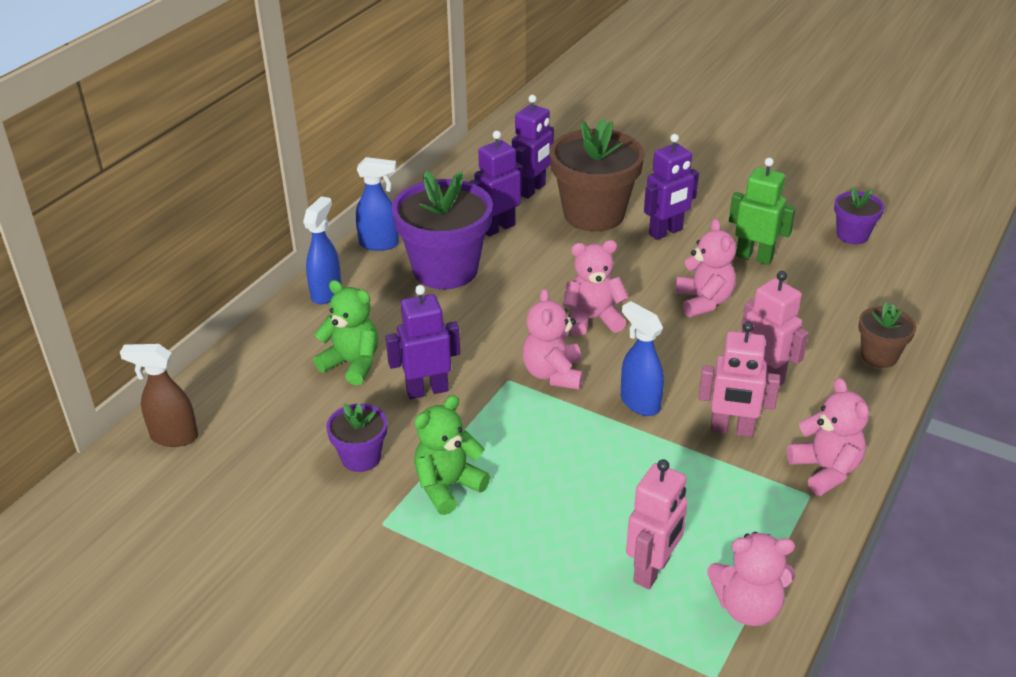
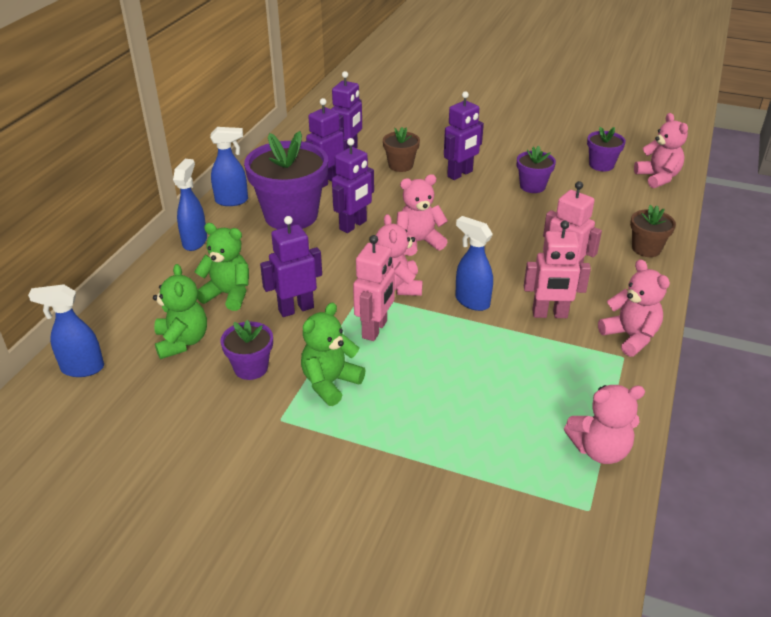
camera: 10 degrees left, 0 degrees up
brown spray bottle [120,344,198,447] -> blue spray bottle [28,284,104,377]
brown flower pot [550,118,645,232] -> brown flower pot [383,127,420,172], size x0.50
pink robot [626,459,688,589] -> pink robot moved to [353,235,395,341]
pink teddy bear [675,219,736,317] -> pink teddy bear moved to [634,113,688,188]
green robot [729,158,796,265] -> purple flower pot [517,146,556,193]
none -> green teddy bear [153,264,207,359]
none -> purple robot [332,138,374,233]

